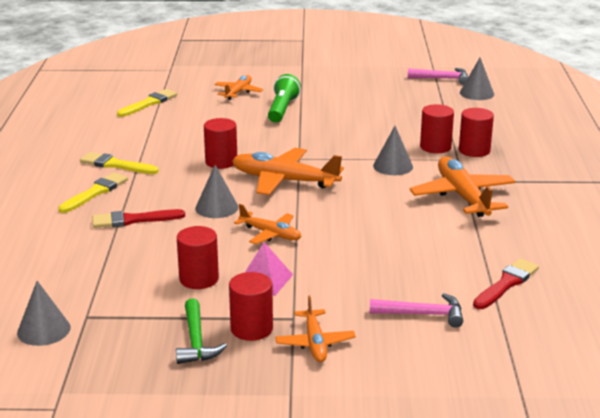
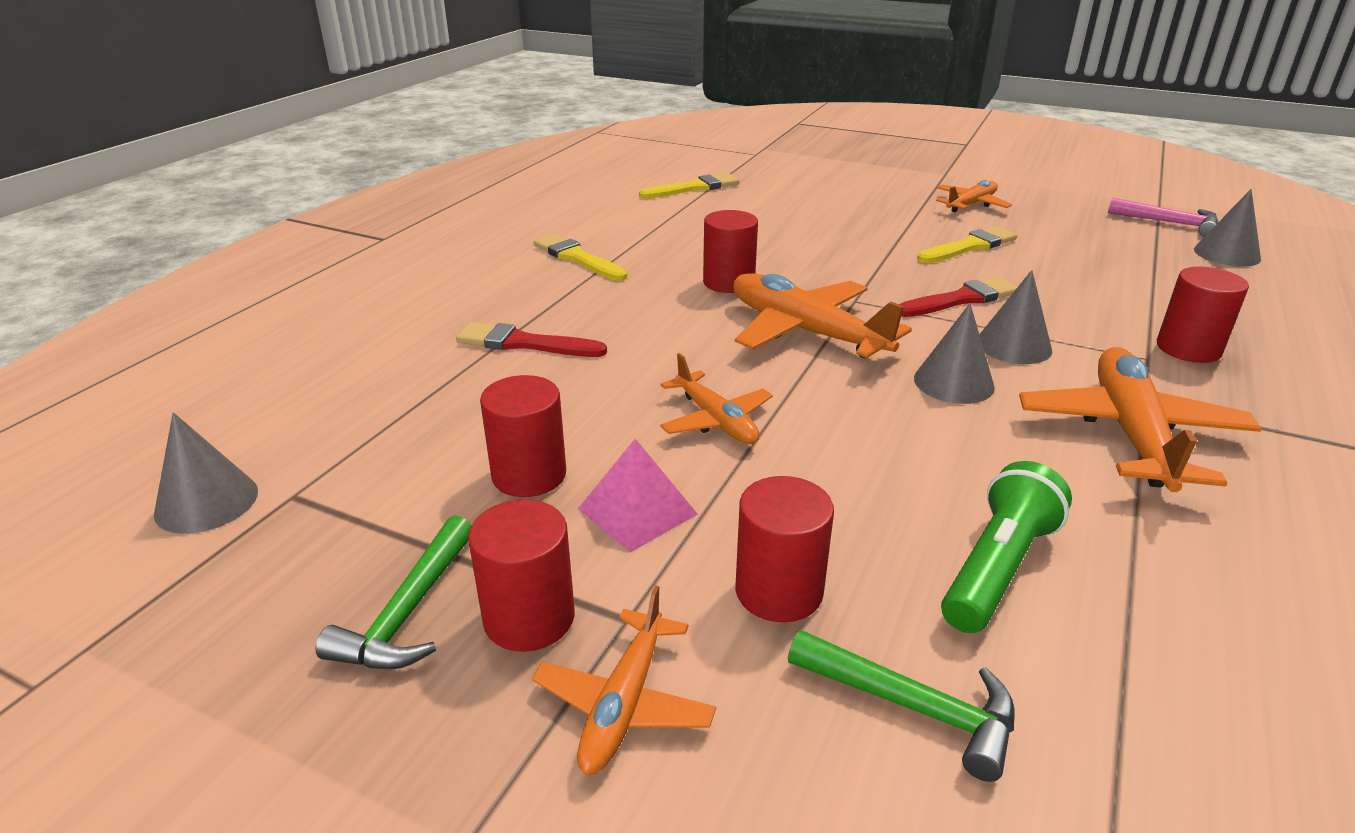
camera: 25 degrees right, 5 degrees up
yellow brush [58,172,128,213] -> yellow brush moved to [917,226,1017,263]
grey cone [195,165,238,218] -> grey cone moved to [914,303,995,404]
orange plane [214,75,264,100] -> orange plane moved to [936,180,1012,212]
green flashlight [268,74,301,123] -> green flashlight moved to [941,461,1072,633]
pink hammer [370,293,463,328] -> green hammer [788,630,1015,782]
red cylinder [420,104,454,153] -> red cylinder moved to [735,476,834,622]
red brush [473,258,539,309] -> red brush moved to [899,277,1017,317]

